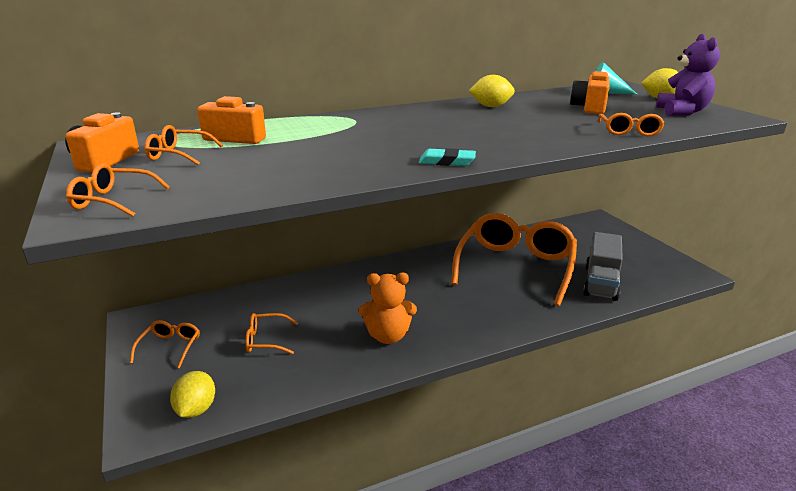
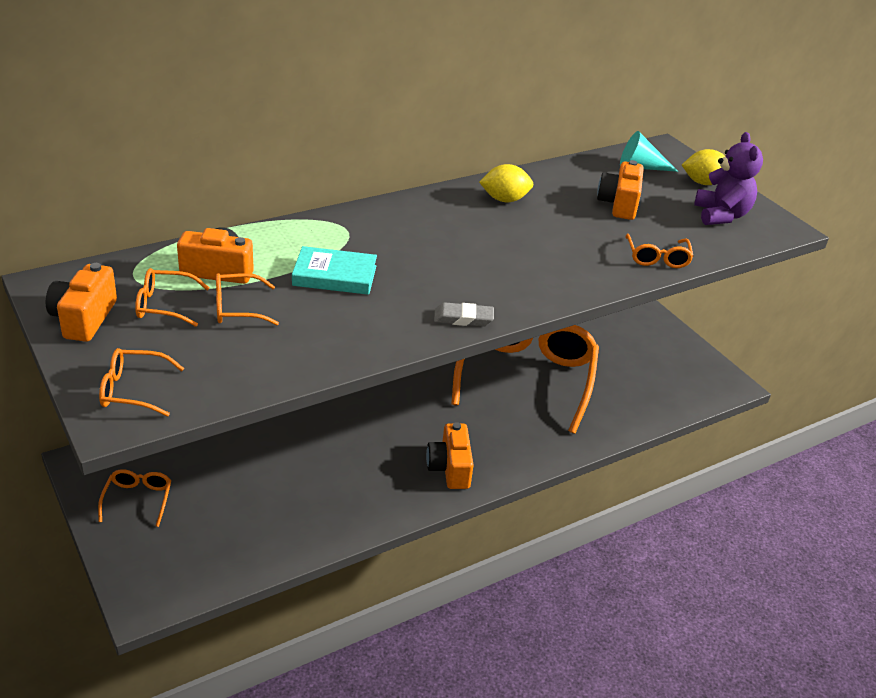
camera: 10 degrees left, 10 degrees up
yellow lemon [170,371,215,418] -> none
orange glasses [245,313,298,354] -> orange glasses moved to [216,273,279,325]
orange teddy bear [359,273,417,344] -> none
turquoise eraser [419,148,476,166] -> grey eraser [434,302,494,327]
grey truck [583,232,623,301] -> none
none -> turquoise book [292,246,377,295]
none -> orange camera [426,422,473,489]

